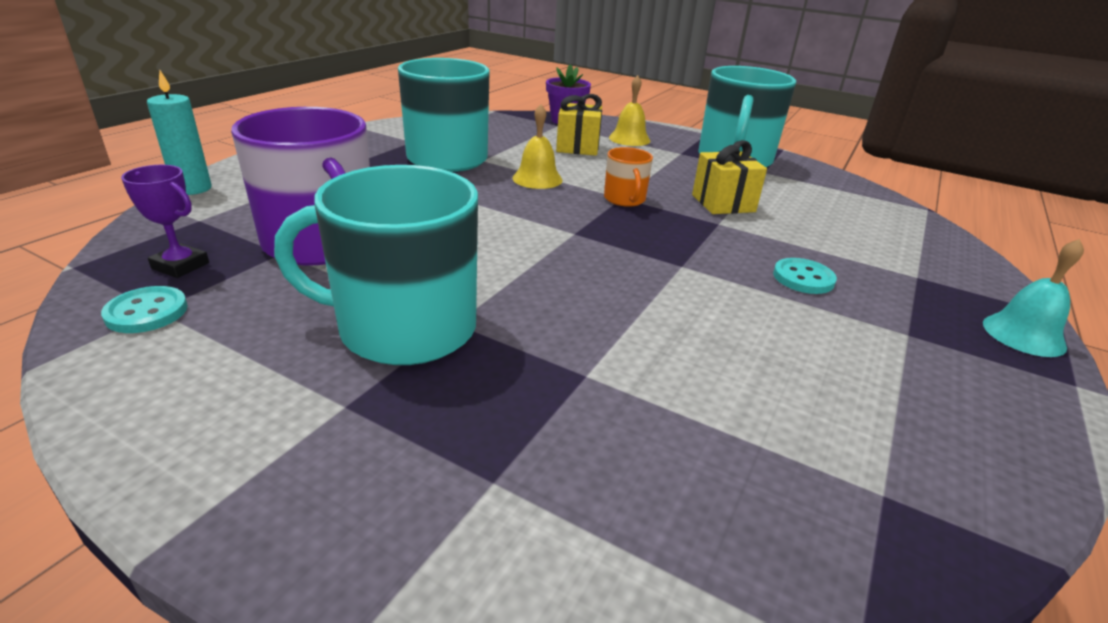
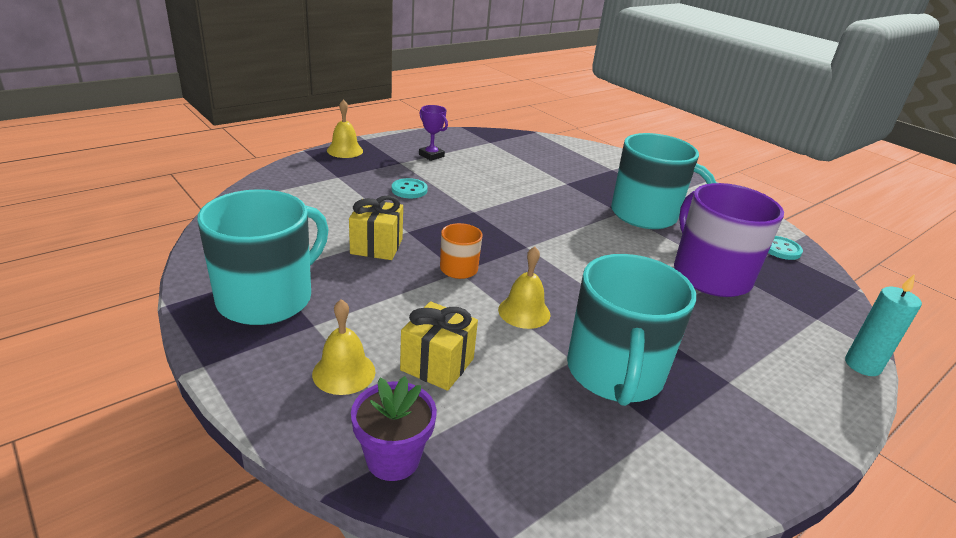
camera: 160 degrees left, 0 degrees up
purple trophy [121,165,209,278] -> purple trophy moved to [419,105,448,161]
turquoise bell [983,239,1084,357] -> yellow bell [327,99,363,158]

